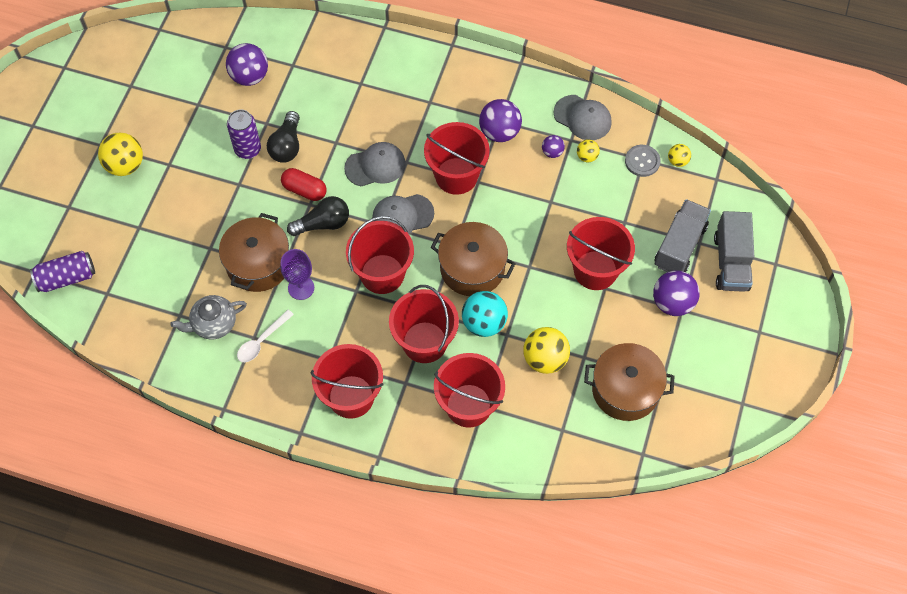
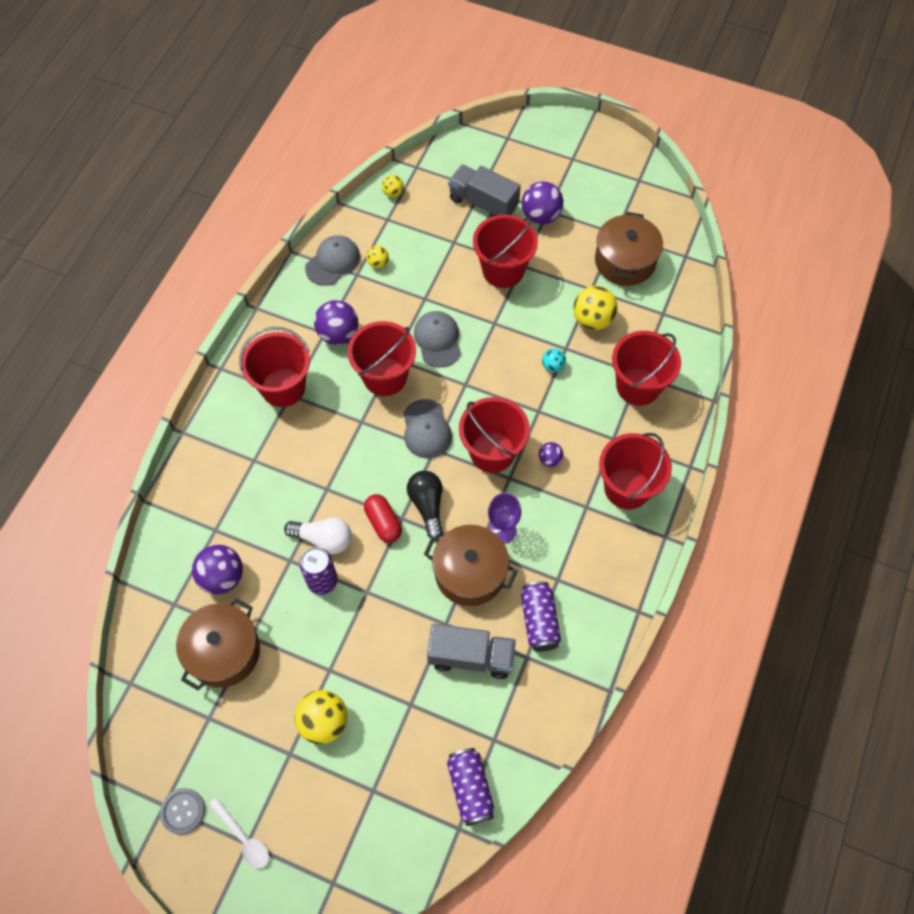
camera: 85 degrees left, 0 degrees up
grey teapot [170,295,247,340] -> purple can [521,581,561,652]
white spoon [237,310,294,362] -> white spoon moved to [209,797,269,869]
black light bulb [267,111,300,163] -> white light bulb [284,517,351,554]
red capsule [281,168,326,201] -> red capsule turned 60 degrees counterclockwise [364,494,402,543]
grey cap [344,142,406,186] -> grey cap moved to [414,311,461,368]
red bucket [389,285,459,363] -> red bucket moved to [239,327,310,407]
brown pot [431,222,516,296] -> brown pot moved to [176,598,260,690]
turquoise ball [462,291,508,337] -> turquoise ball [542,348,566,372], size x0.53
purple ball [542,135,565,158] -> purple ball moved to [539,442,563,467]
grey button [625,145,661,177] -> grey button moved to [160,788,205,835]
grey truck [714,211,754,292] -> grey truck moved to [427,624,516,679]

